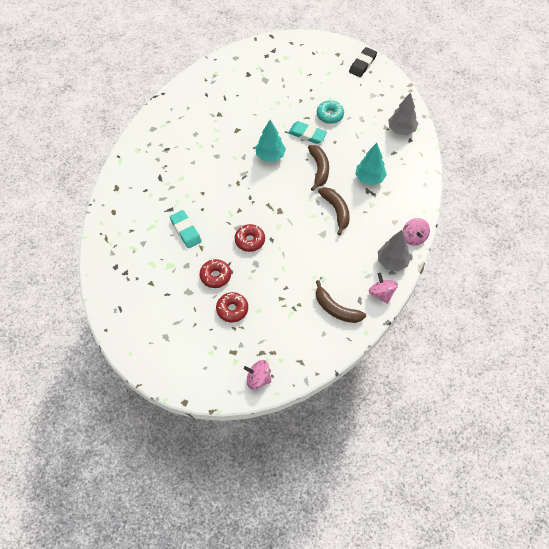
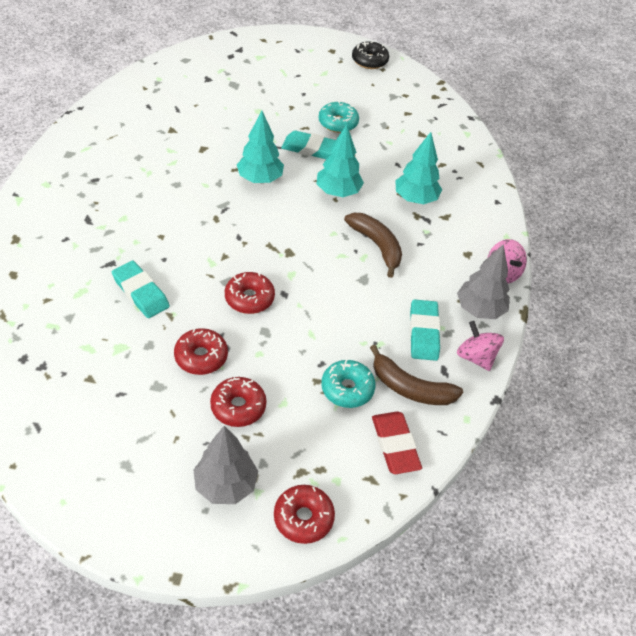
camera: 15 degrees left, 10 degrees down
pink spinning top [244,360,272,390] -> red donut [274,485,335,544]
brown banana [308,145,329,191] -> turquoise tree [317,124,364,197]
black eraser [349,47,377,77] -> black donut [352,41,389,69]
grey tree [388,92,418,135] -> grey tree moved to [193,426,258,504]
none -> turquoise donut [321,359,376,408]
none -> red eraser [372,411,422,474]
none -> turquoise eraser [410,299,440,361]

